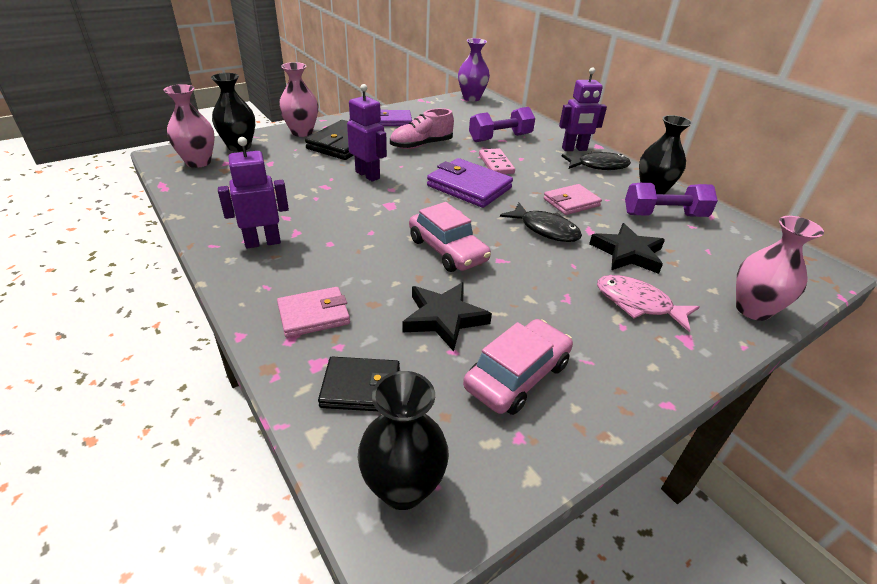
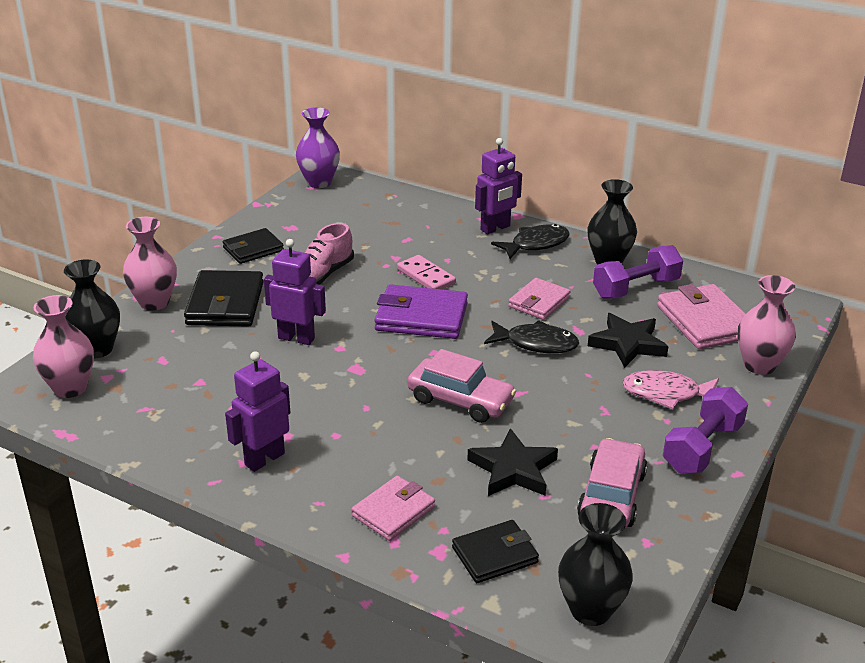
camera: 25 degrees left, 5 degrees down
purple wallet [379,110,412,126] -> black wallet [223,228,284,264]
purple dumbbell [469,107,535,142] -> purple dumbbell moved to [663,387,748,473]
none -> pink wallet [657,284,746,349]

